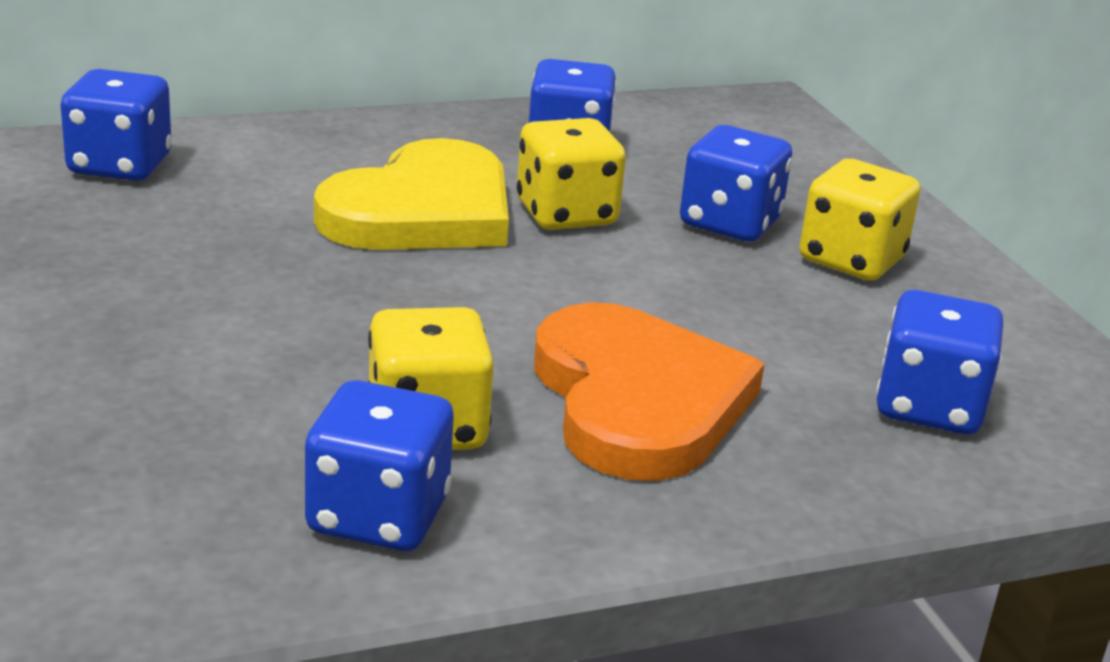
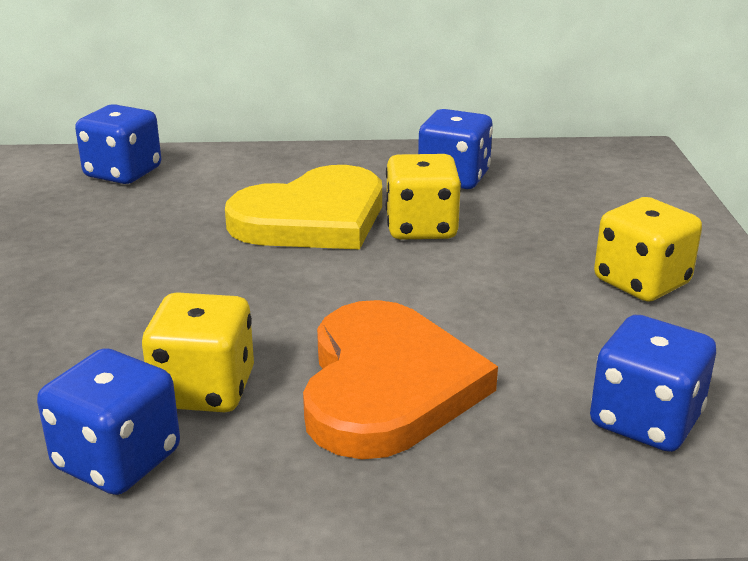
camera: 20 degrees right, 0 degrees up
blue dice [680,125,792,242] -> none

